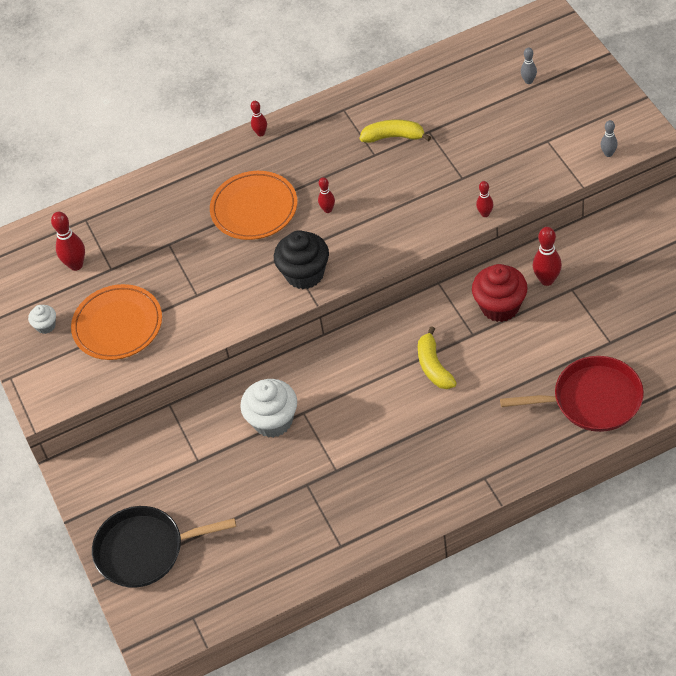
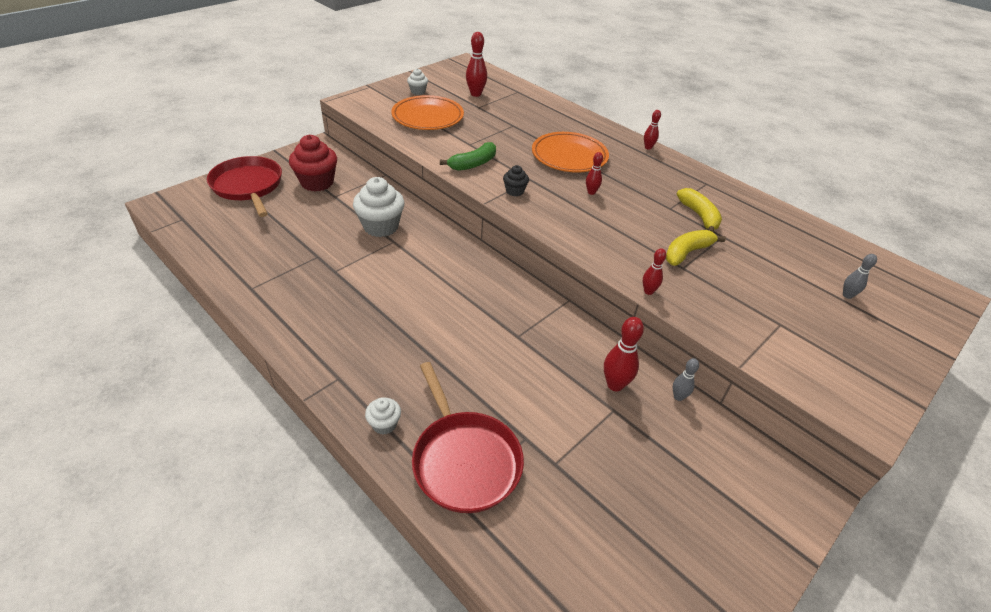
camera: 60 degrees right, 10 degrees down
black pan [92,506,236,588] -> red pan [207,156,282,217]
black cupcake [274,230,329,289] -> black cupcake [503,165,529,196], size x0.51
yellow banana [418,326,457,389] -> yellow banana moved to [666,230,726,266]
red cupcake [472,264,528,322] -> red cupcake moved to [289,135,337,192]
grey bowling pin [601,120,618,157] -> grey bowling pin moved to [673,358,699,401]
none -> white cupcake [365,397,401,435]
none -> green banana [440,142,496,171]

